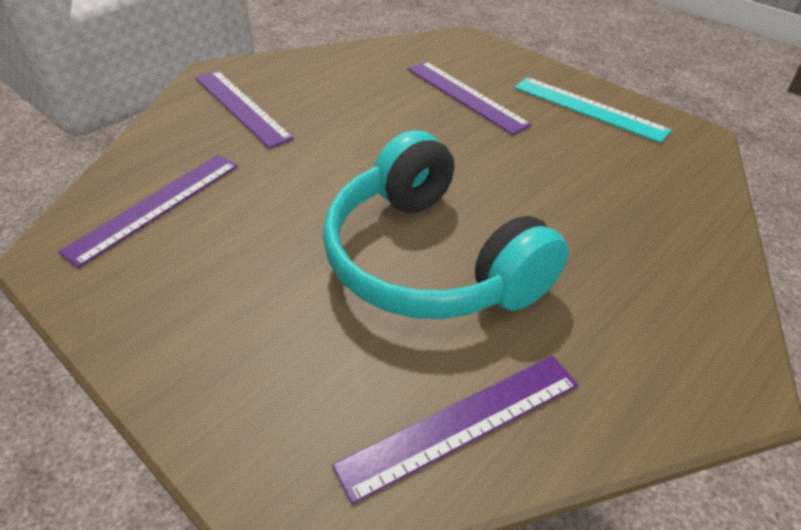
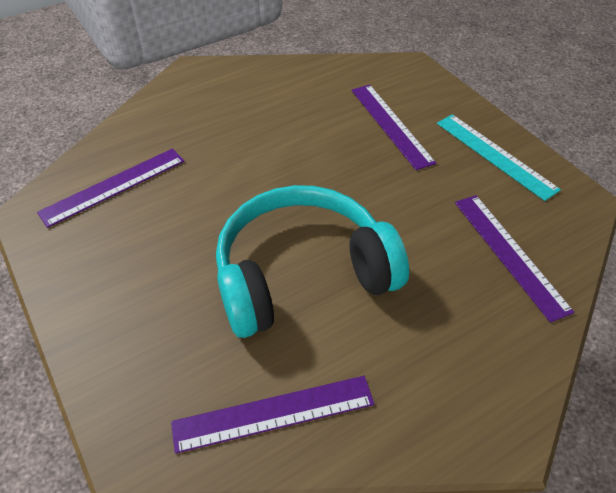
camera: 15 degrees right, 5 degrees up
purple ruler [195,70,294,149] -> purple ruler moved to [455,195,575,323]
turquoise headphones [323,130,569,319] -> turquoise headphones turned 90 degrees clockwise [216,185,409,338]

